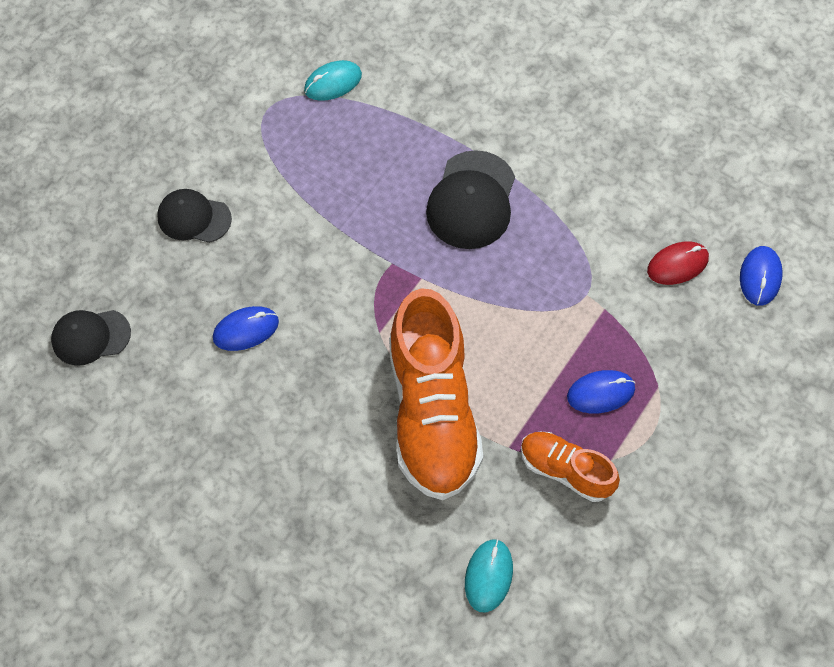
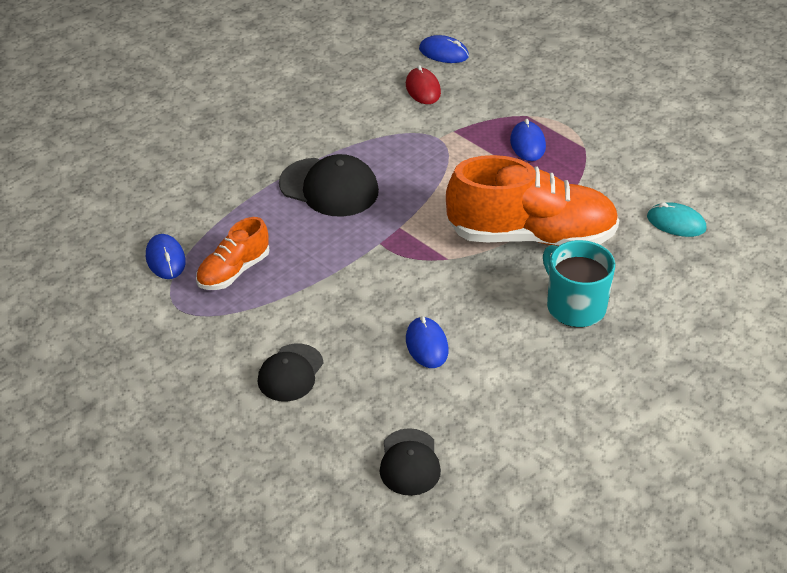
camera: 80 degrees left, 20 degrees down
turquoise mouse [304,60,362,101] -> blue mouse [146,234,186,279]
orange shoe [521,432,620,502] -> orange shoe moved to [196,217,269,290]
none -> turquoise mug [543,240,615,327]

